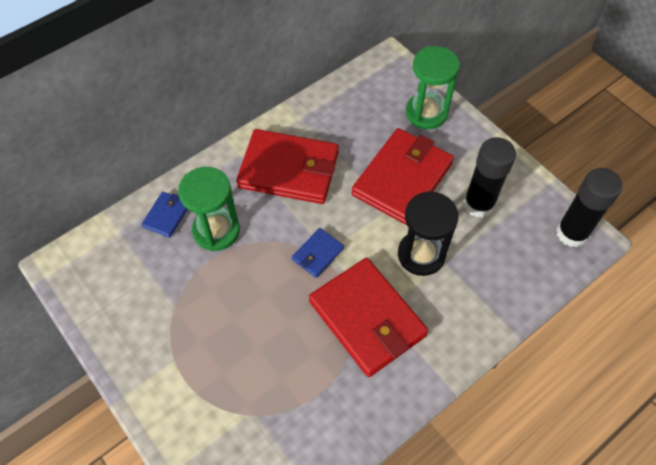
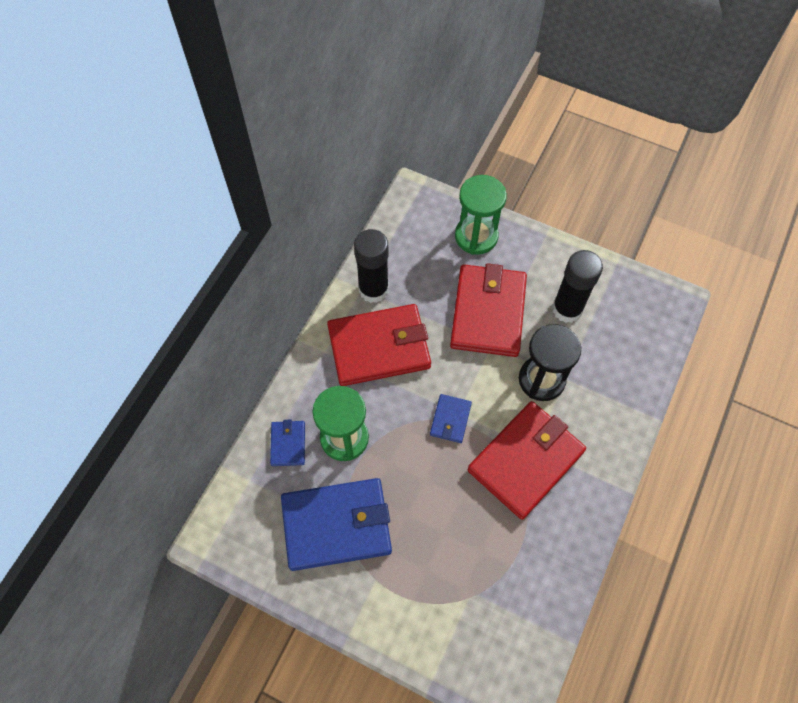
camera: 25 degrees left, 5 degrees up
red wallet [309,258,429,377] -> red wallet turned 75 degrees counterclockwise [468,401,586,520]
black glue stick [556,168,623,247] -> black glue stick moved to [354,229,389,303]
none -> blue wallet [281,478,392,571]

